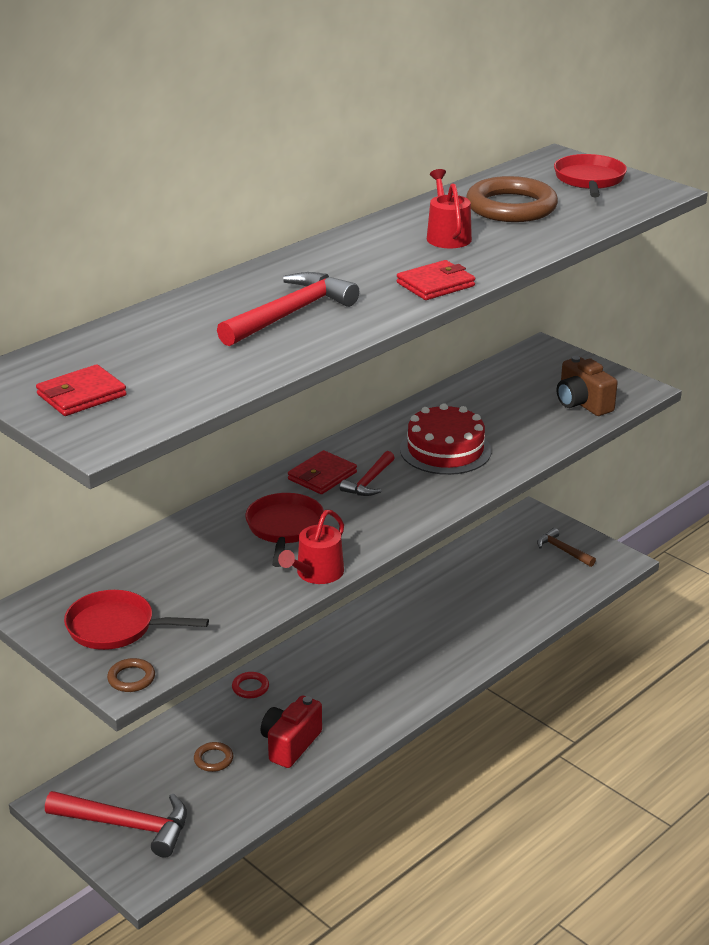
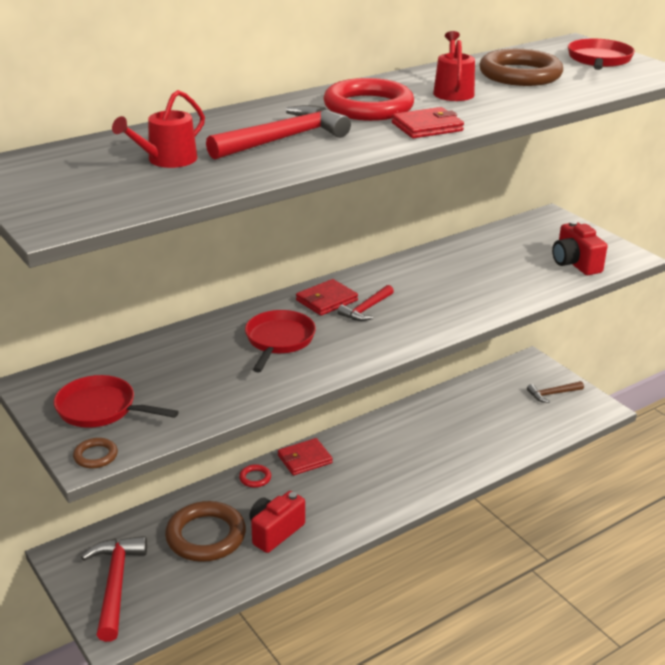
camera: 10 degrees right, 0 degrees up
red wallet [36,364,127,416] -> red wallet moved to [278,438,333,475]
red hammer [45,791,187,858] -> red hammer turned 120 degrees counterclockwise [81,536,147,642]
brown ring [194,742,233,772] -> brown ring [165,501,246,562], size x2.31
red watering can [278,510,344,584] -> red watering can moved to [112,90,205,168]
red cake [400,403,491,475] -> none
brown hammer [537,528,596,567] -> brown hammer turned 75 degrees counterclockwise [527,381,584,403]
brown camera [557,356,618,416] -> red camera [552,221,608,275]
none -> red ring [324,78,414,121]

